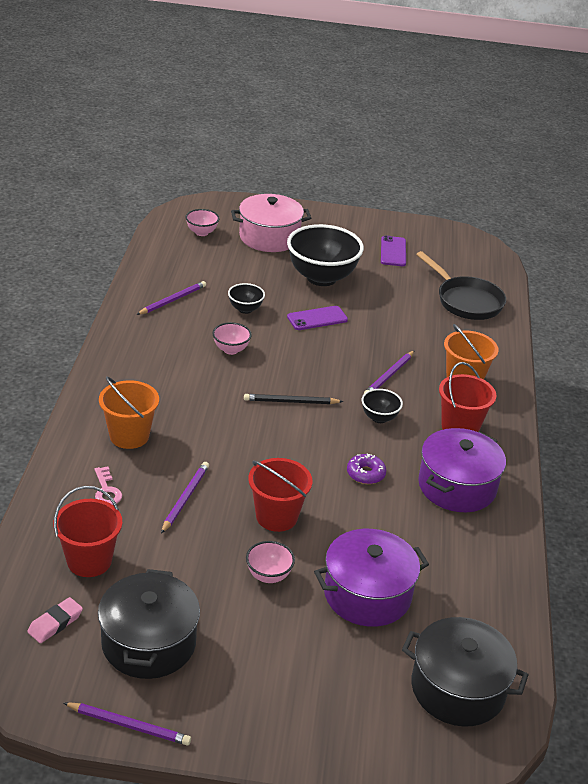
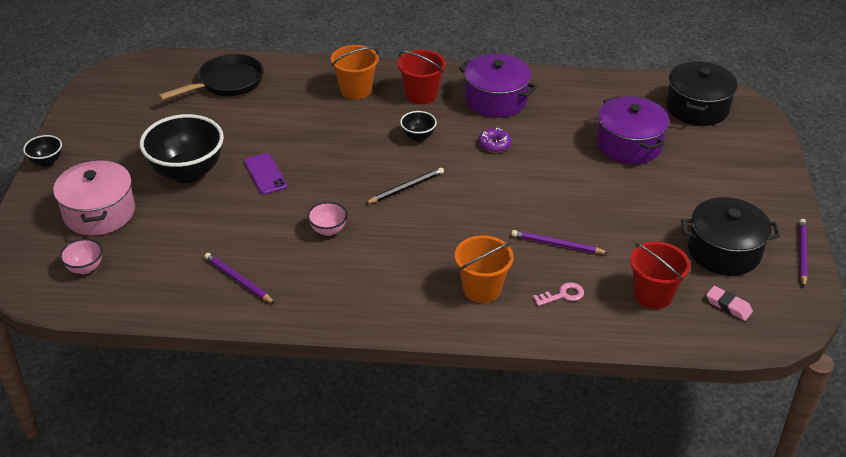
camera: 90 degrees left, 5 degrees up
black bowl [228,283,265,314] -> black bowl moved to [23,135,62,167]
black pencil [244,394,343,404] -> black pencil turned 120 degrees counterclockwise [365,167,444,204]
pink bowl [246,541,295,583] -> none
red bucket [248,458,312,532] -> none
purple pencil [364,350,415,393] -> none
purple phone [381,235,406,266] -> none

